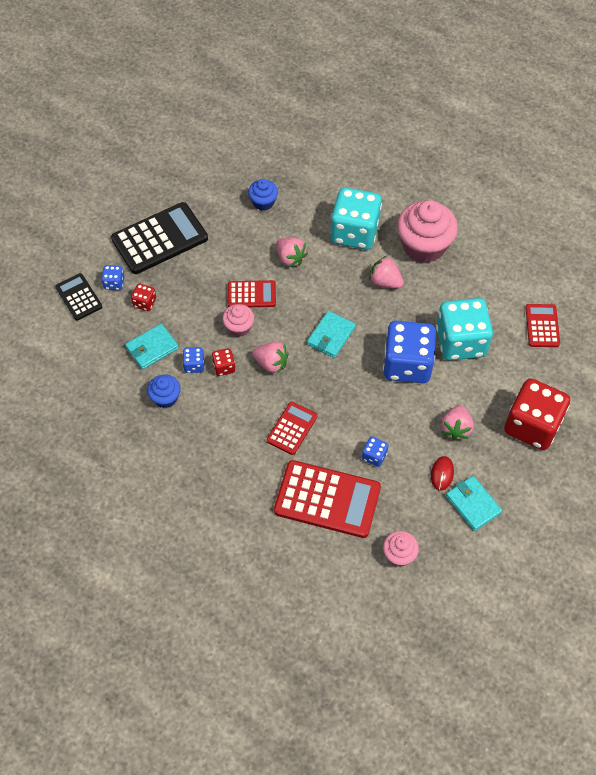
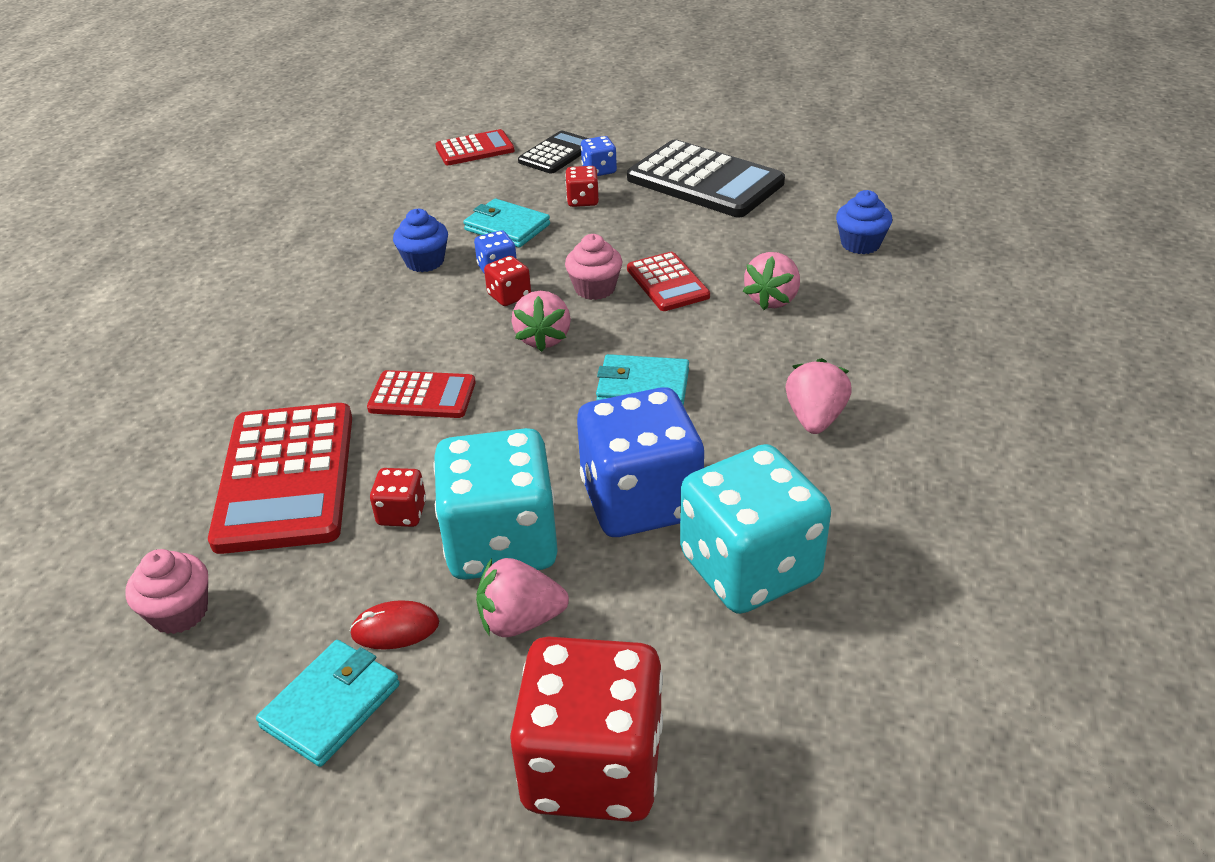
camera: 70 degrees right, 20 degrees down
turquoise dice [330,187,382,250] -> turquoise dice moved to [433,428,558,580]
blue dice [362,437,389,467] -> red dice [370,468,426,527]
pink cupcake [397,200,458,263] -> none
red calculator [525,304,560,347] -> red calculator moved to [435,129,515,165]

